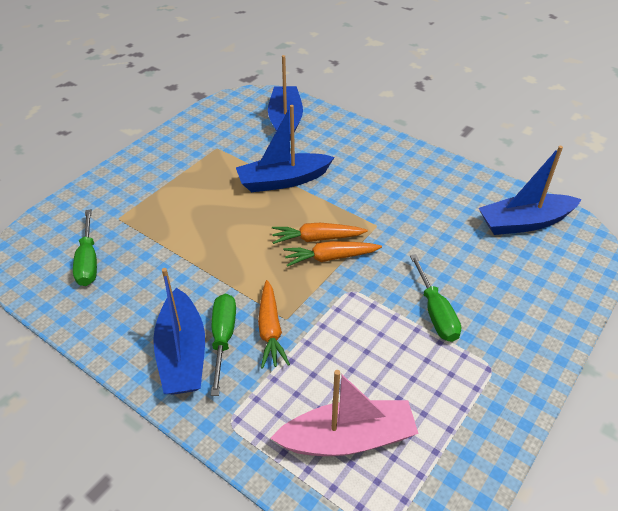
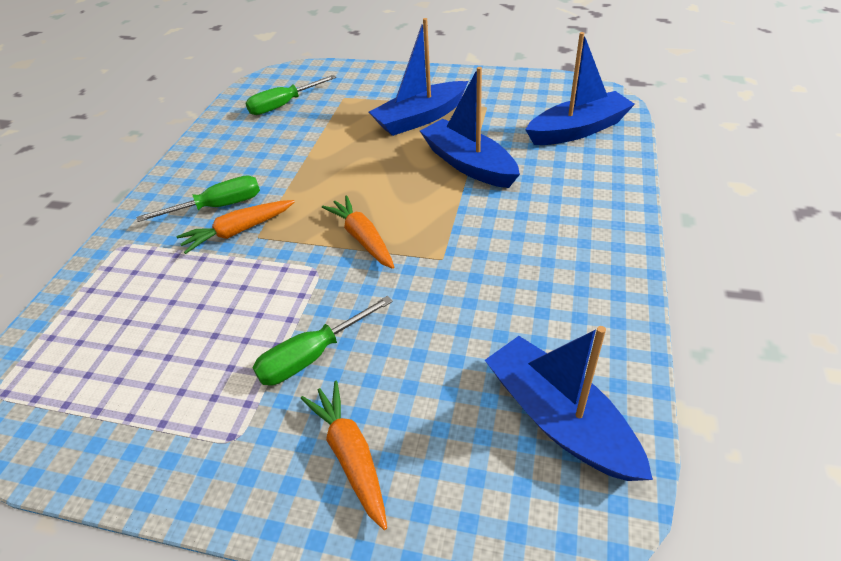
camera: 70 degrees right, 0 degrees up
blue boat [153,268,205,394] -> blue boat moved to [369,18,468,136]
pink boat [270,370,419,456] -> none
orange carrot [272,223,368,244] -> orange carrot moved to [301,381,387,530]

